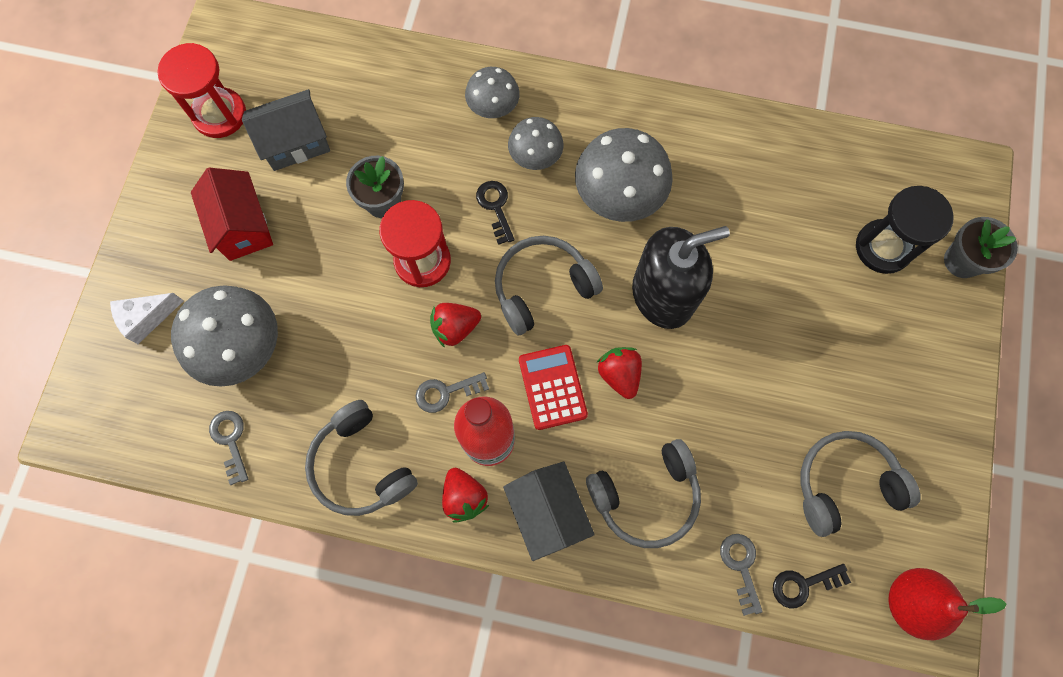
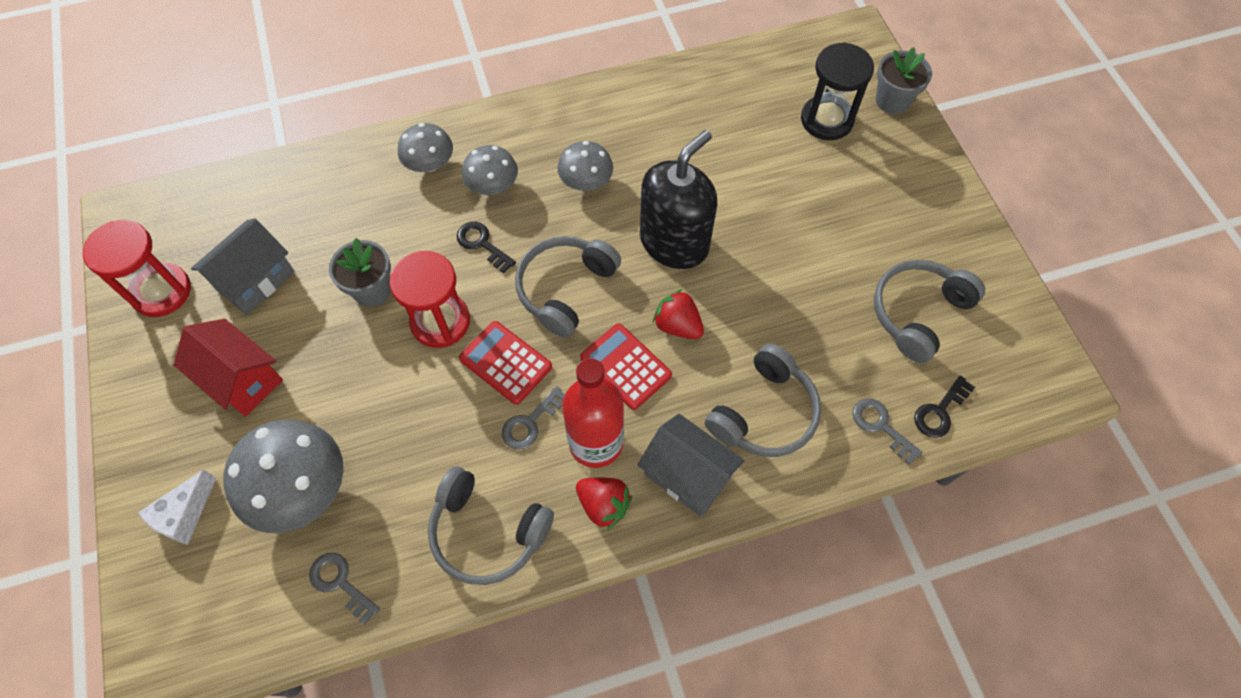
camera: 30 degrees left, 10 degrees down
red strawberry [430,303,481,348] -> red calculator [459,321,552,405]
grey mushroom [575,128,673,222] -> grey mushroom [557,141,613,191], size x0.59
red pear [888,568,1007,640] -> none

